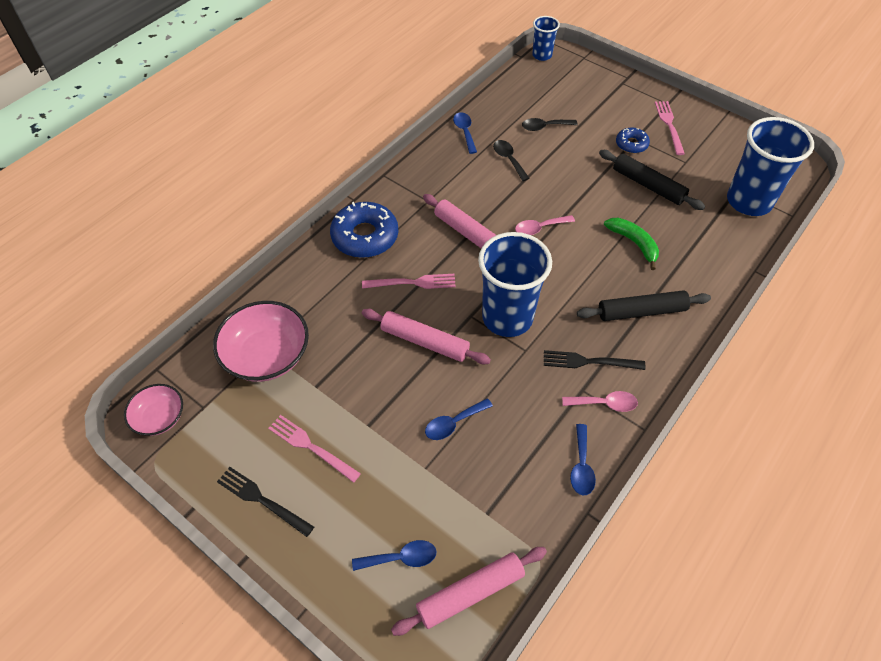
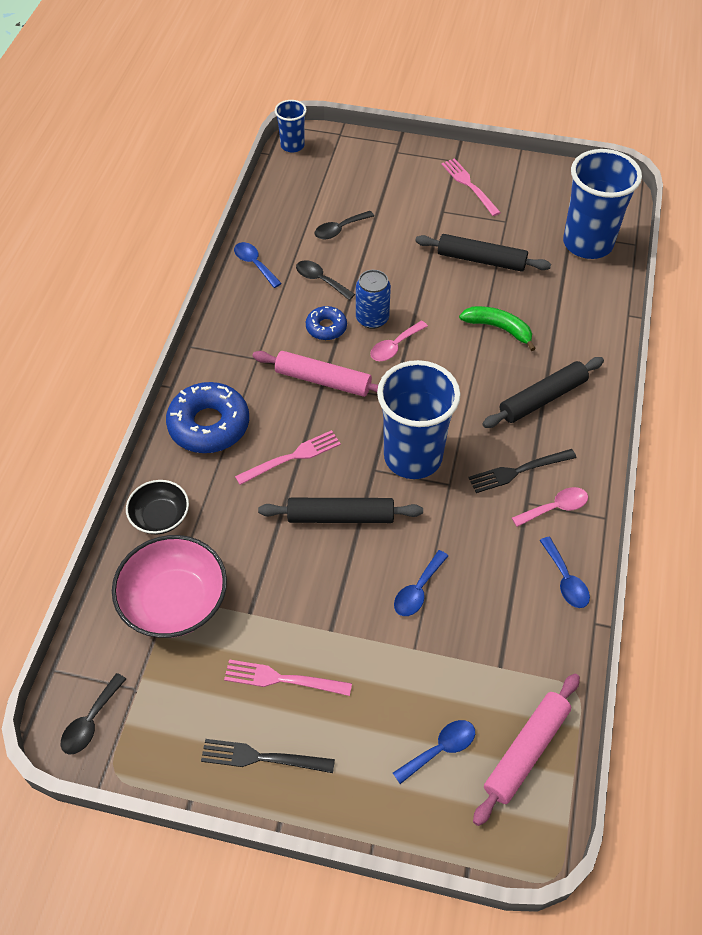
camera: 25 degrees left, 0 degrees up
pink bowl [124,384,183,436] -> black spoon [61,673,126,755]
pink rolling pin [362,309,491,364] -> black rolling pin [258,498,423,523]
blue donut [616,128,650,153] -> blue donut moved to [306,306,347,340]
none -> black bowl [126,480,189,534]
none -> blue can [356,270,391,329]

